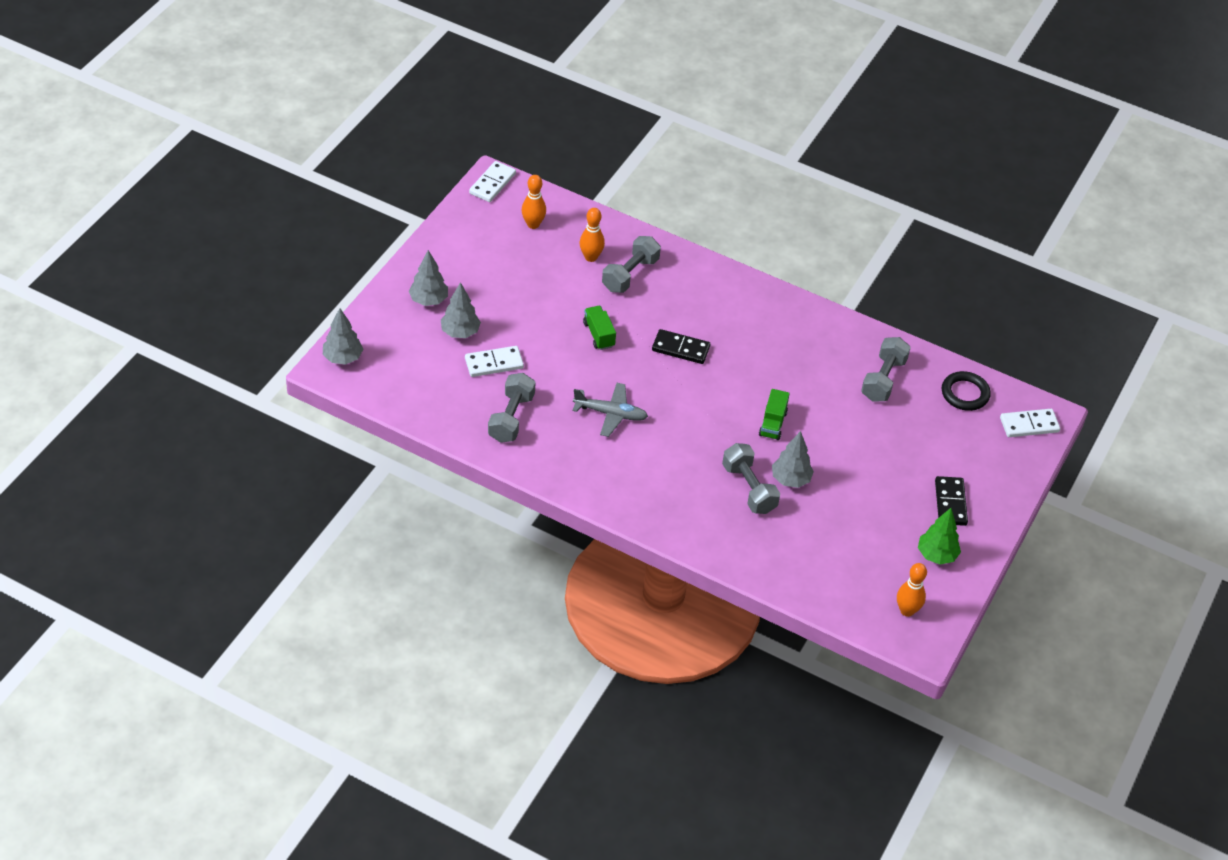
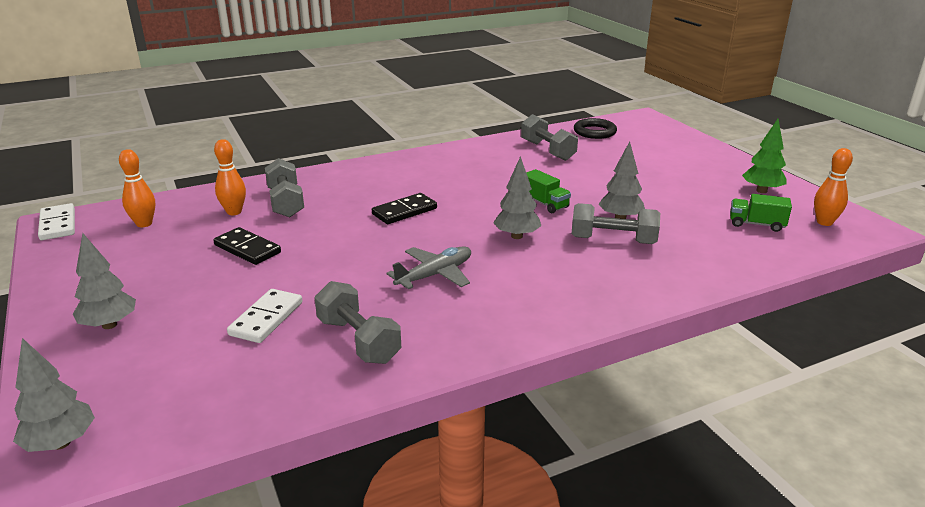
camera: 50 degrees left, 20 degrees down
grey tree [441,282,481,338] -> grey tree moved to [493,156,541,239]
green truck [583,306,616,350] -> green truck moved to [730,194,792,232]
black domino [935,476,968,526] -> black domino moved to [213,227,281,265]
white domino [1000,409,1060,437] -> none

